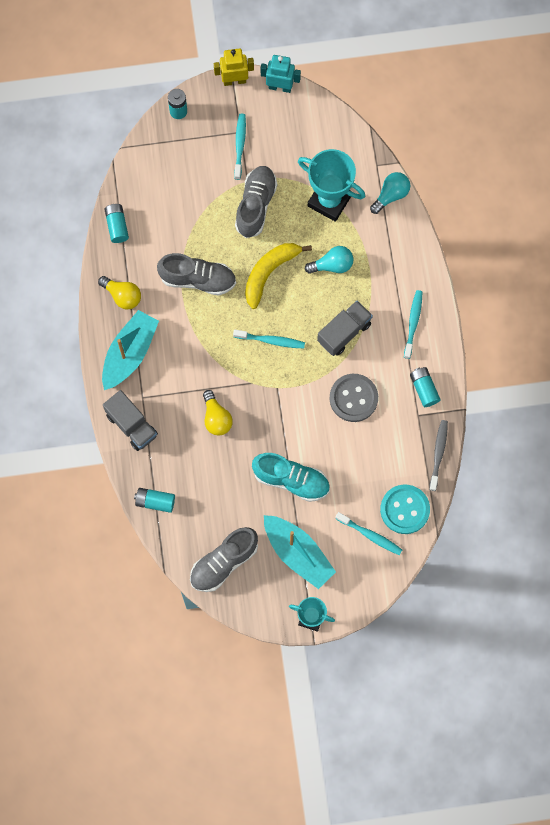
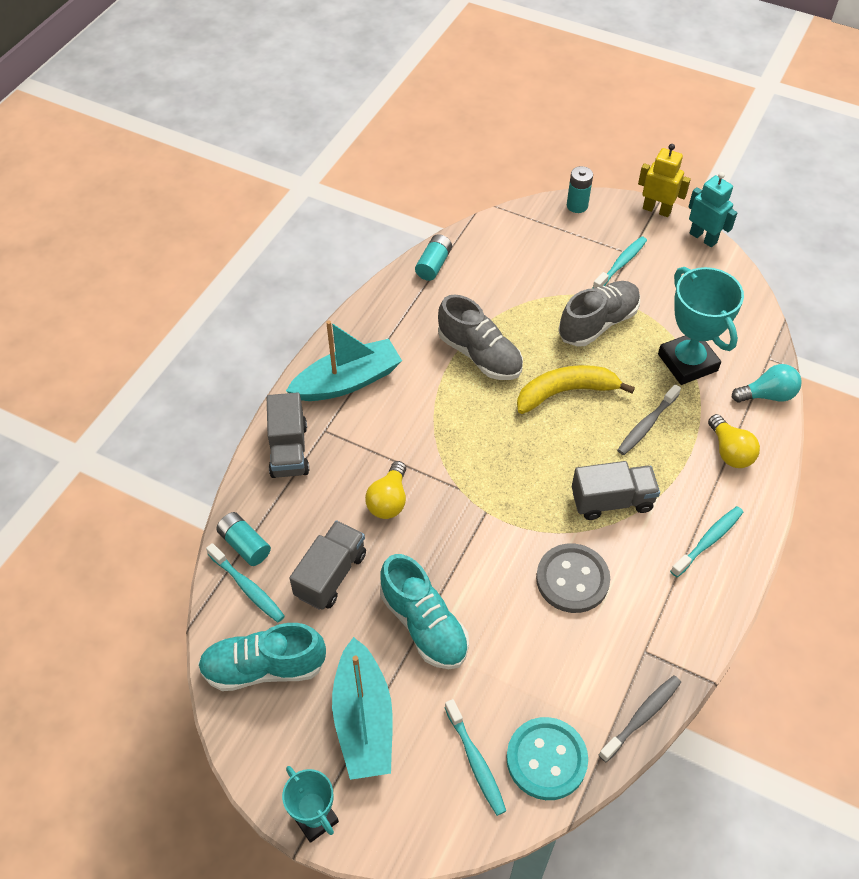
camera: 35 degrees right, 20 degrees down
yellow light bulb [98,276,141,310] -> yellow light bulb moved to [708,414,760,468]
grey shoe [190,527,258,592] -> turquoise shoe [198,623,326,691]
turquoise toothbrush [233,330,305,348] -> turquoise toothbrush moved to [206,543,285,623]
turquoise light bulb [305,246,354,274] -> grey toothbrush [617,384,681,455]
turquoise battery [410,367,441,407] -> none
none -> grey truck [289,521,366,610]

